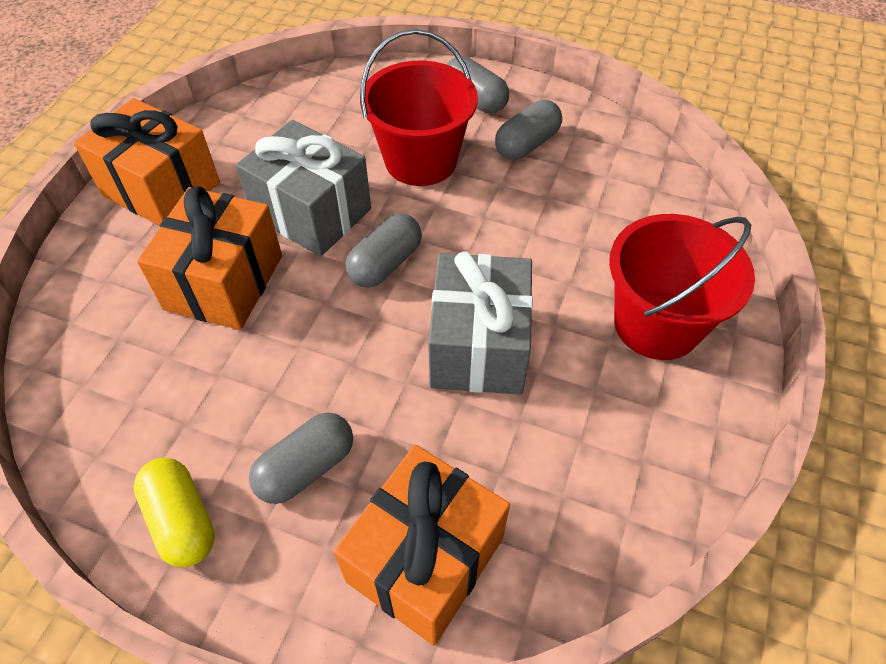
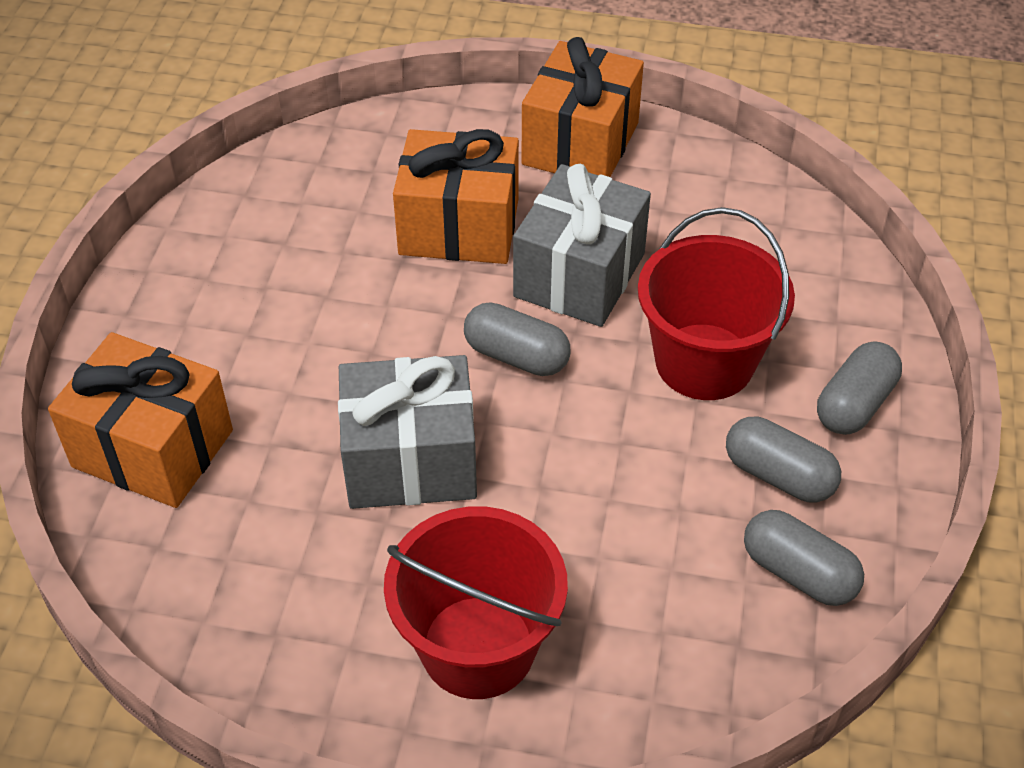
camera: 80 degrees right, 5 degrees down
yellow capsule [133,458,215,567] -> none
grey capsule [249,412,353,504] -> grey capsule moved to [744,510,864,606]

